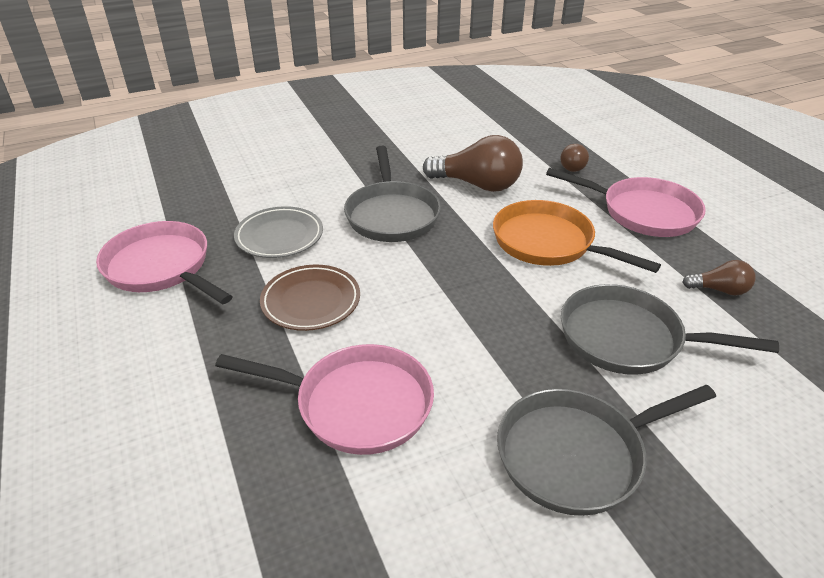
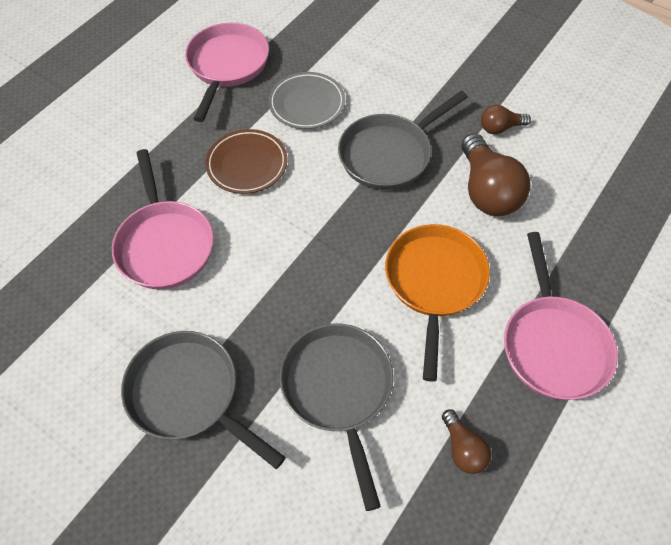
camera: 60 degrees right, 20 degrees up
brown light bulb [560,144,589,172] -> brown light bulb moved to [481,105,531,134]

